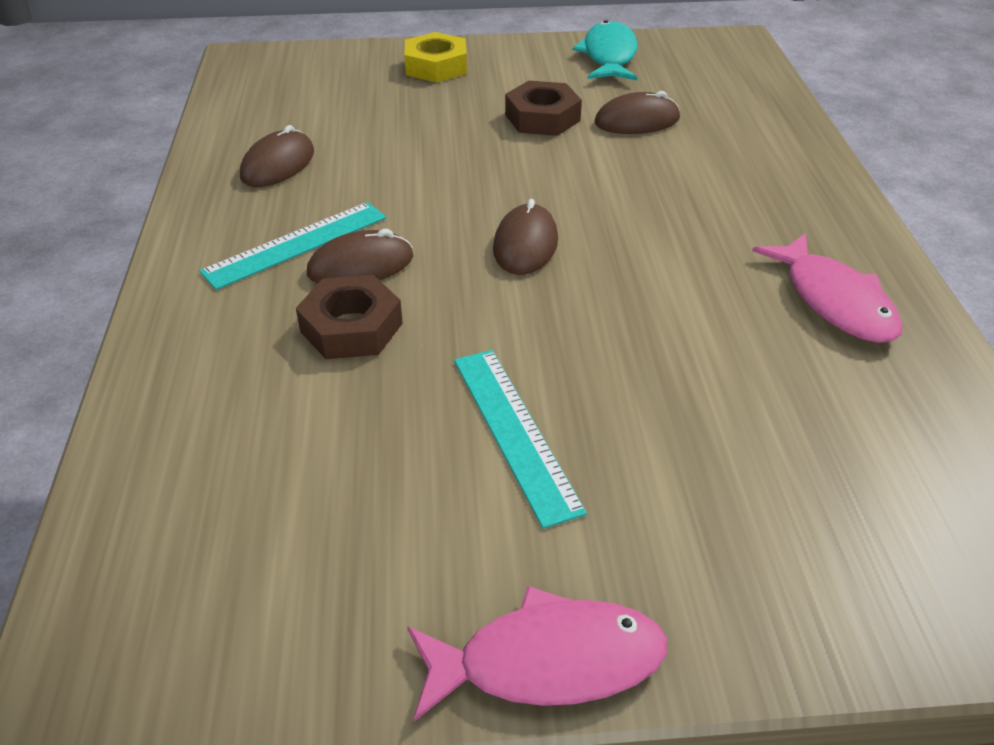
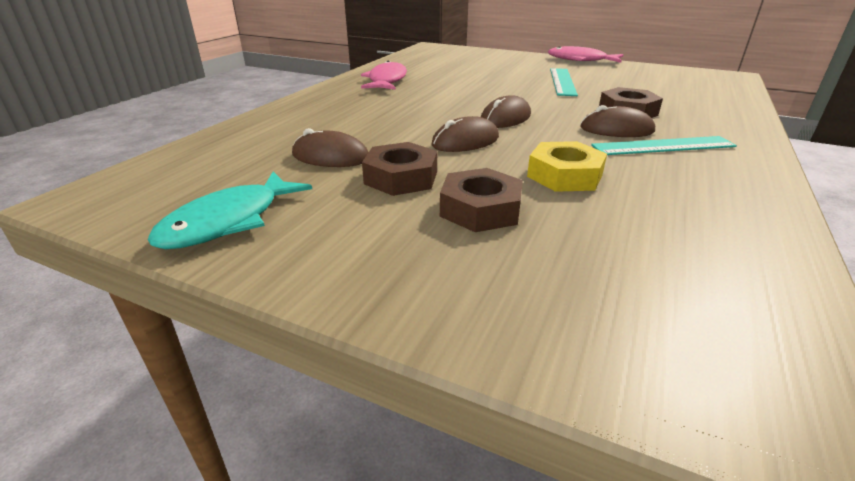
camera: 150 degrees left, 10 degrees down
brown mouse [240,125,314,187] -> brown mouse moved to [431,116,499,152]
yellow nut [404,32,467,83] -> yellow nut moved to [527,141,607,192]
none -> brown nut [440,168,523,232]

